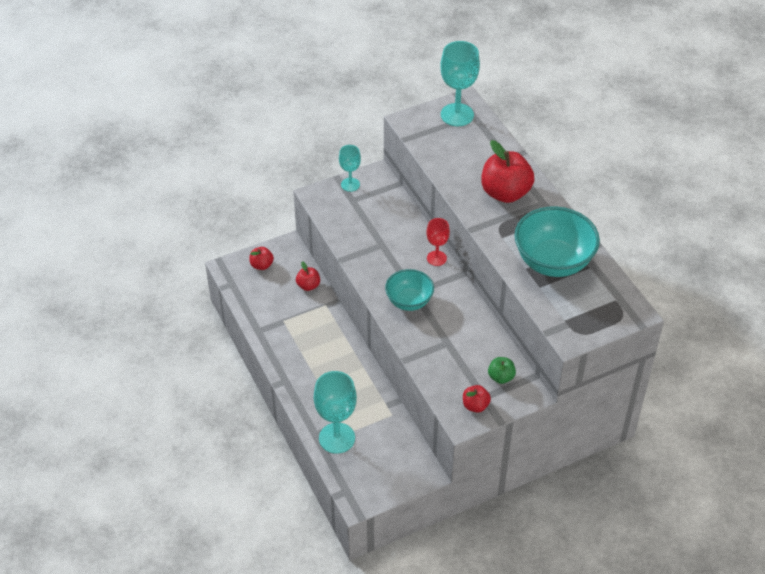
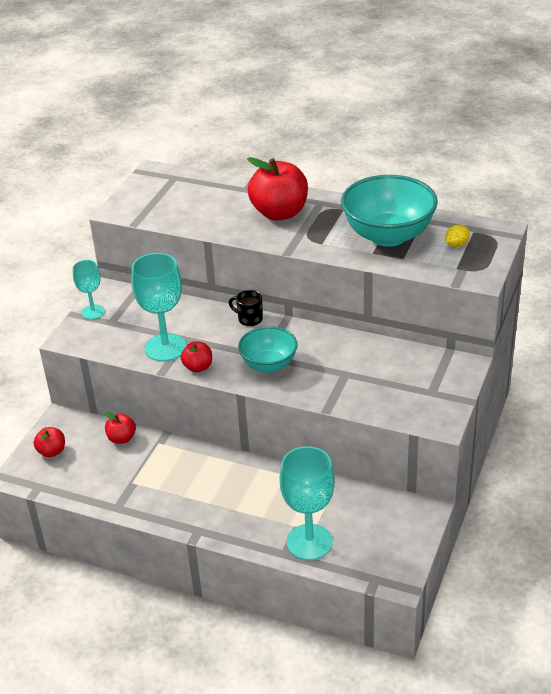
camera: 40 degrees left, 10 degrees down
red goblet [426,218,450,266] -> black mug [229,290,263,326]
turquoise goblet [440,41,480,126] -> turquoise goblet moved to [131,253,186,361]
red apple [463,385,491,413] -> red apple moved to [181,341,212,372]
green apple [488,357,516,384] -> none
none -> yellow lemon [445,225,470,247]

